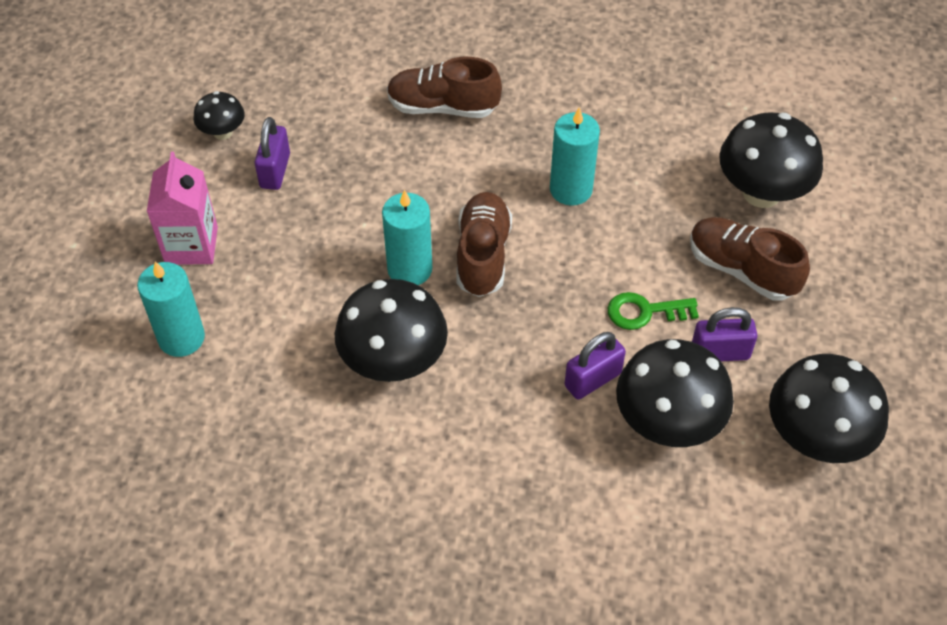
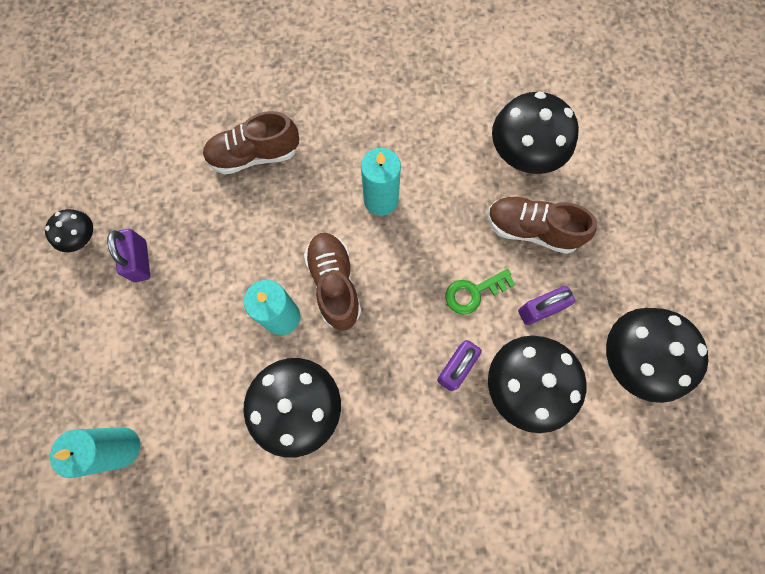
camera: 20 degrees left, 20 degrees up
pink carton [147,152,218,265] -> none

